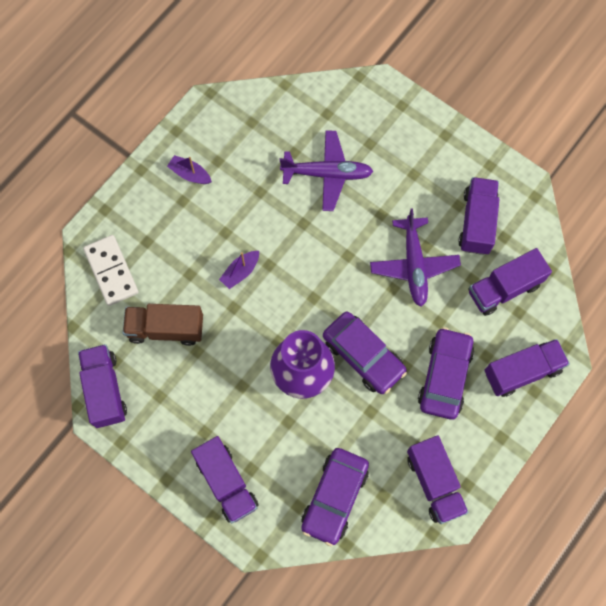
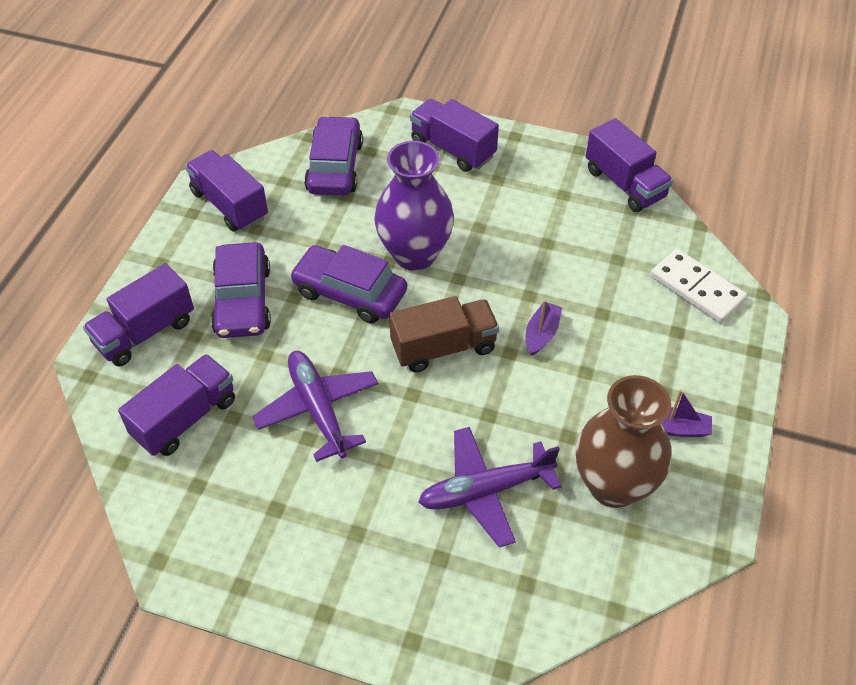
camera: 160 degrees right, 20 degrees down
brown truck [123,304,203,346] -> brown truck moved to [389,296,499,372]
purple truck [458,177,500,255] -> none
none -> brown vase [576,375,672,508]

